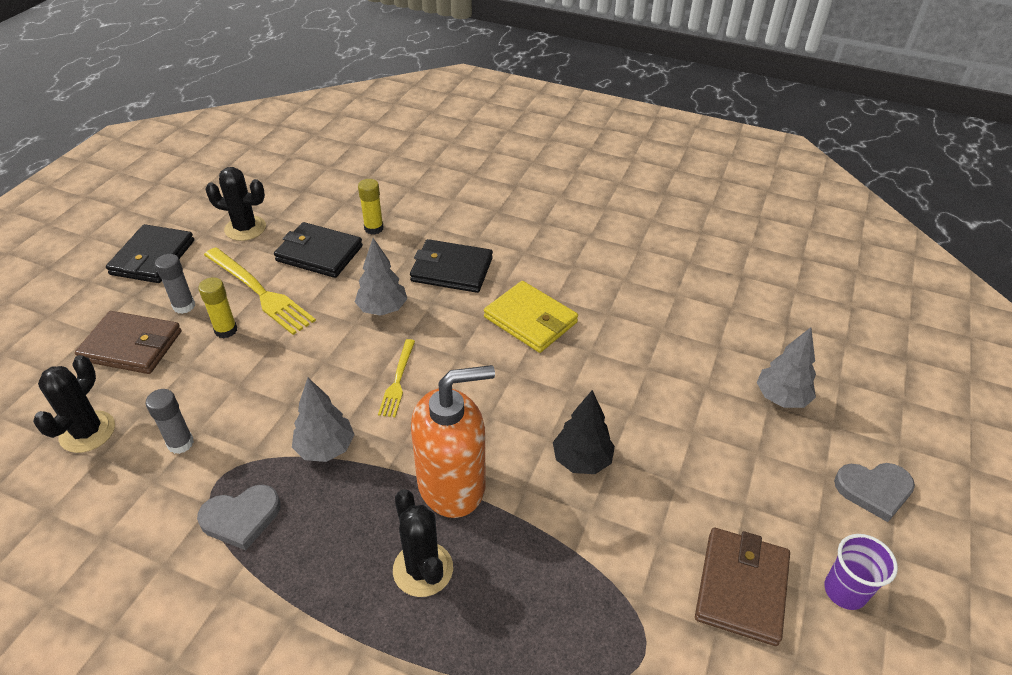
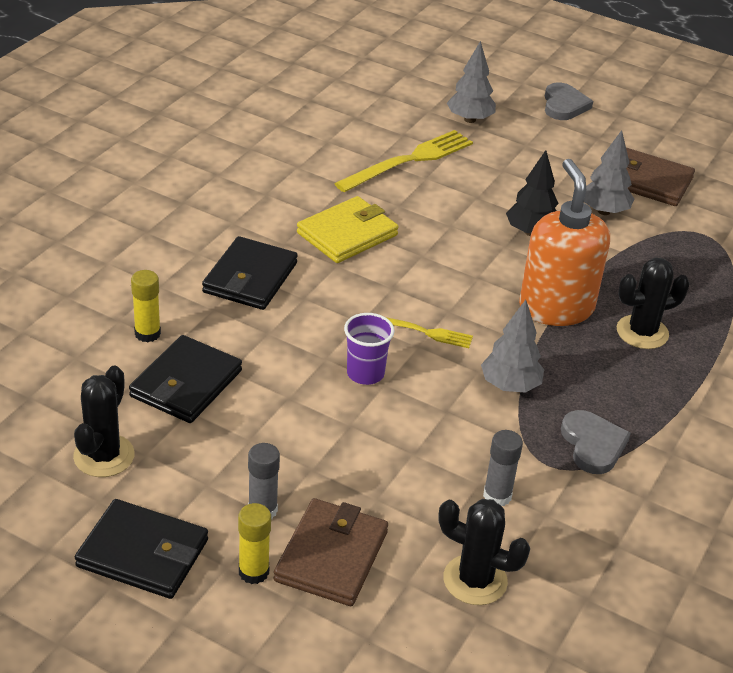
camera: 85 degrees left, 5 degrees down
yellow glue stick [198,277,237,338] -> yellow glue stick moved to [238,503,271,584]
yellow fork [204,247,316,335] -> yellow fork moved to [334,130,473,192]
grey tree [355,238,407,316] -> grey tree moved to [584,130,634,215]
purple cup [824,534,898,610] -> purple cup moved to [344,313,394,385]

